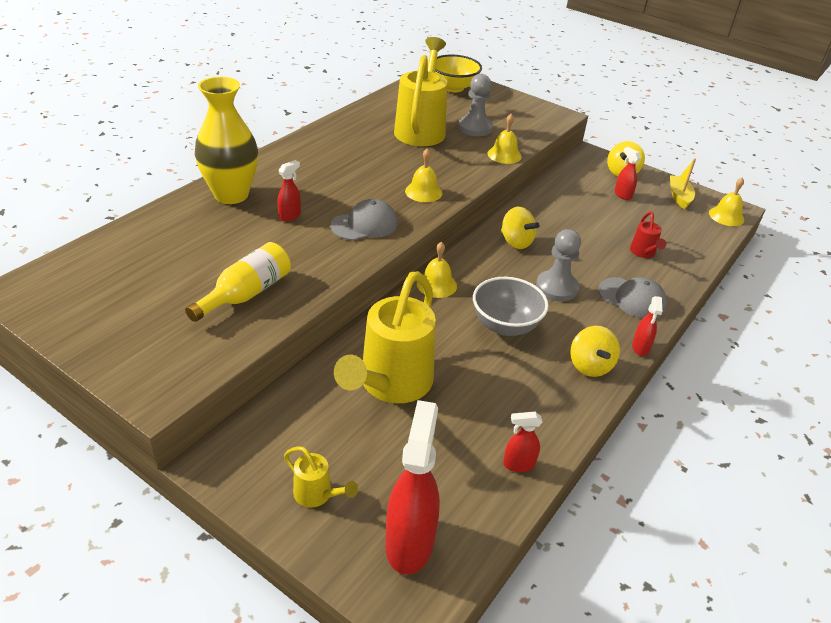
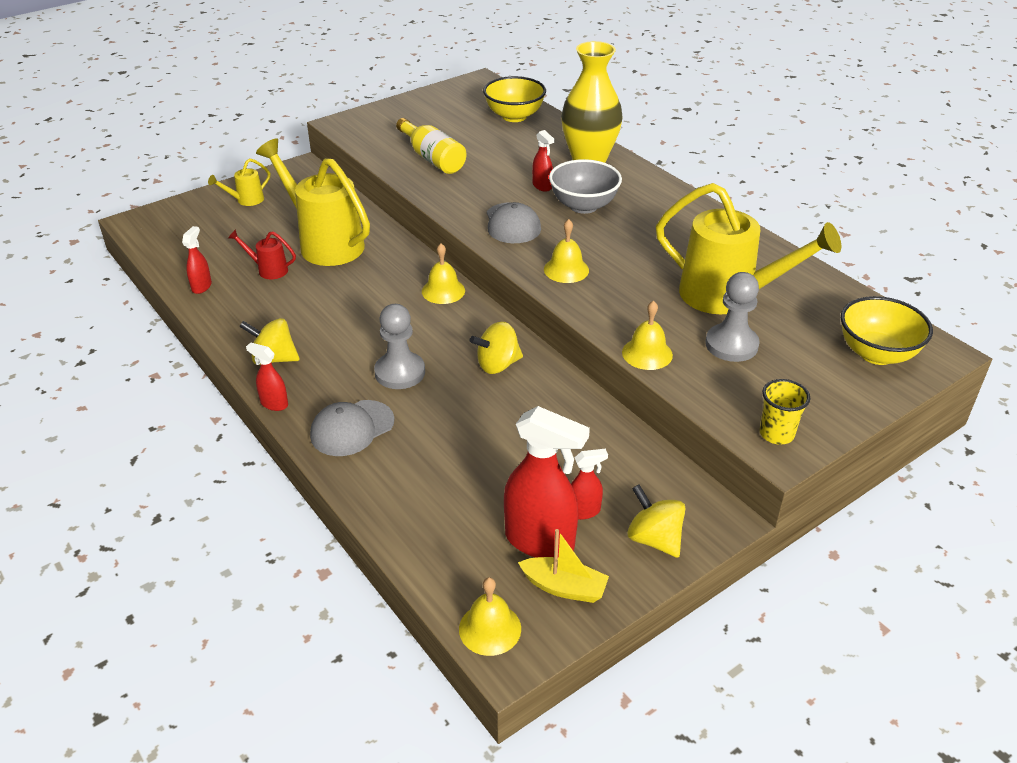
camera: 110 degrees right, 0 degrees up
red spray bottle [386,400,440,575] -> red spray bottle moved to [504,406,590,558]
grey bowl [473,277,549,336] -> grey bowl moved to [549,159,622,214]
red watering can [630,212,666,258] -> red watering can moved to [228,229,296,279]
none -> yellow bowl [483,76,546,122]
none -> yellow cup [759,379,811,445]

